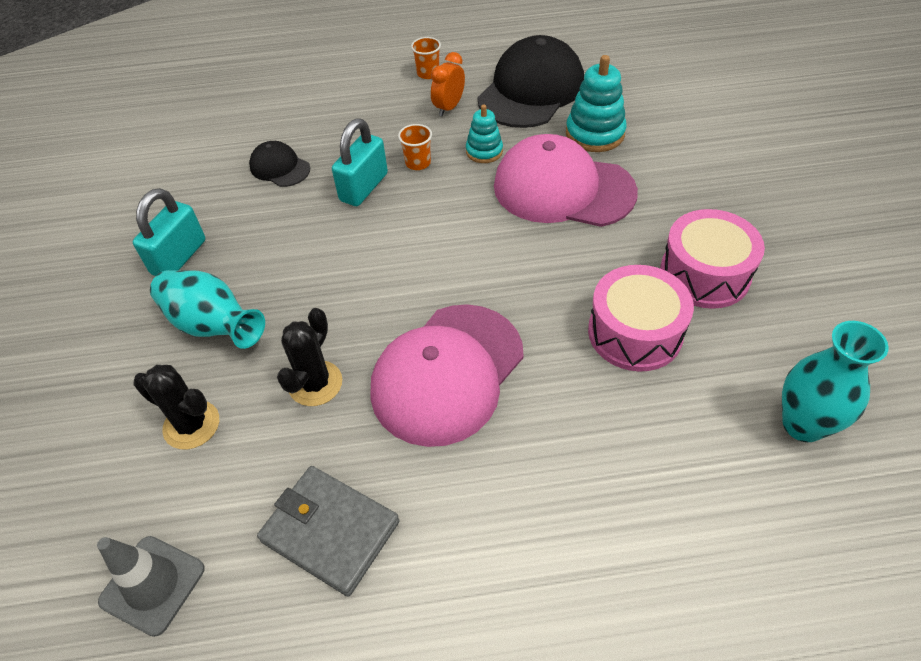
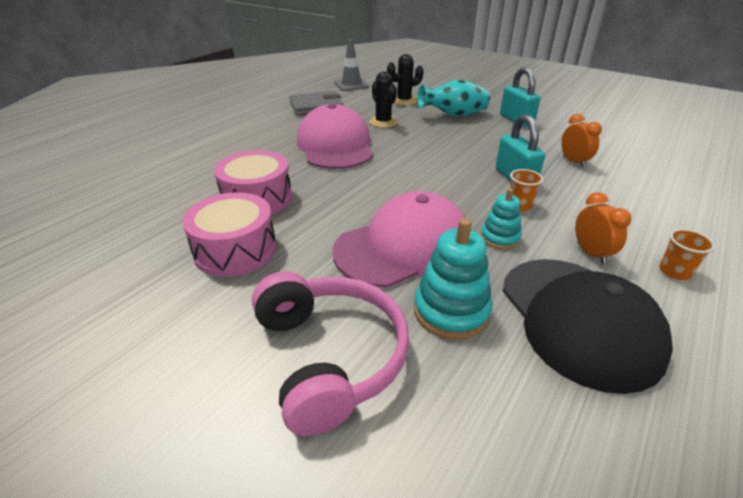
camera: 130 degrees right, 15 degrees down
black cap [249,141,310,187] -> orange clock [561,114,602,168]
turquoise vase [782,321,889,442] -> none
none -> pink headphones [252,271,409,436]

